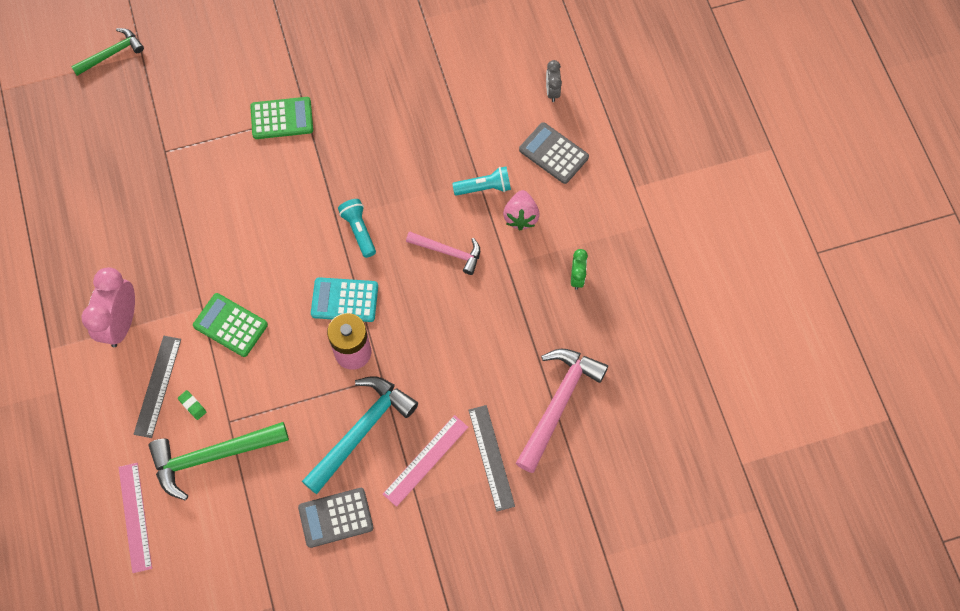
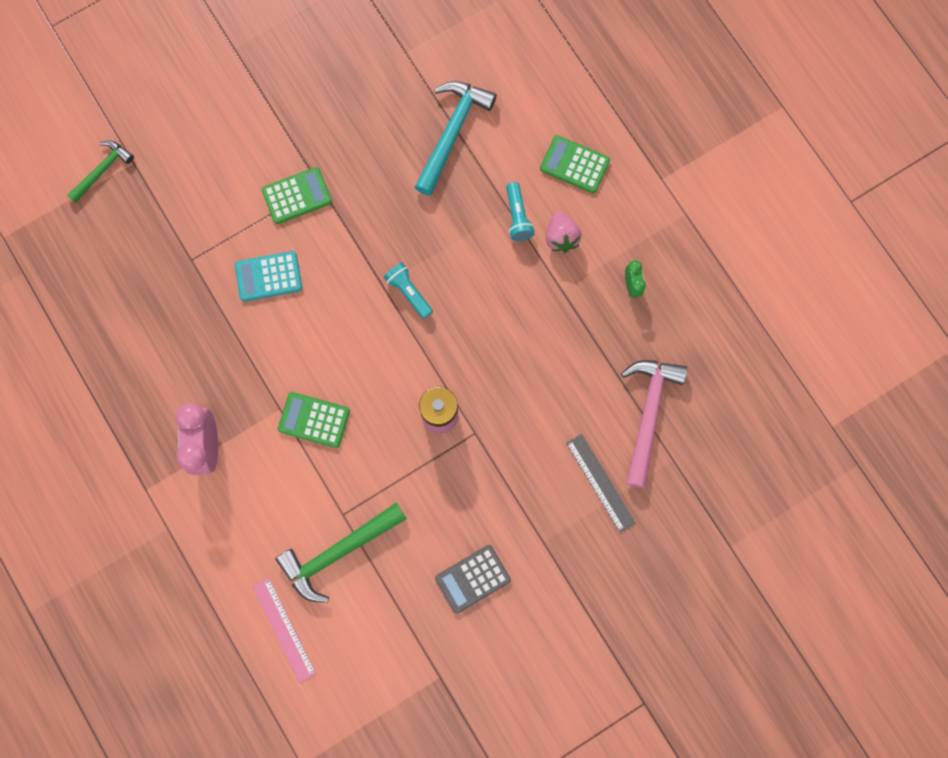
camera: 15 degrees left, 10 degrees up
grey ruler [134,336,181,438] -> none
green eraser [178,390,206,420] -> none
turquoise hammer [302,376,418,494] -> turquoise hammer moved to [415,81,497,196]
turquoise calculator [311,277,378,322] -> turquoise calculator moved to [235,251,302,302]
pink ruler [383,415,468,507] -> none
pink hammer [406,231,480,275] -> none
turquoise flashlight [452,167,511,196] -> turquoise flashlight turned 105 degrees clockwise [506,182,535,241]
grey calculator [519,122,589,184] -> green calculator [540,135,610,193]
grey clock [546,60,562,102] -> none

